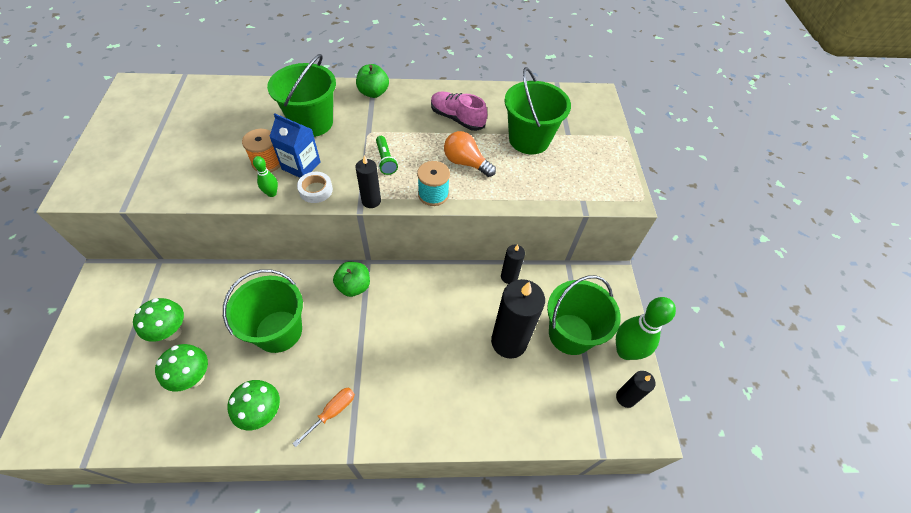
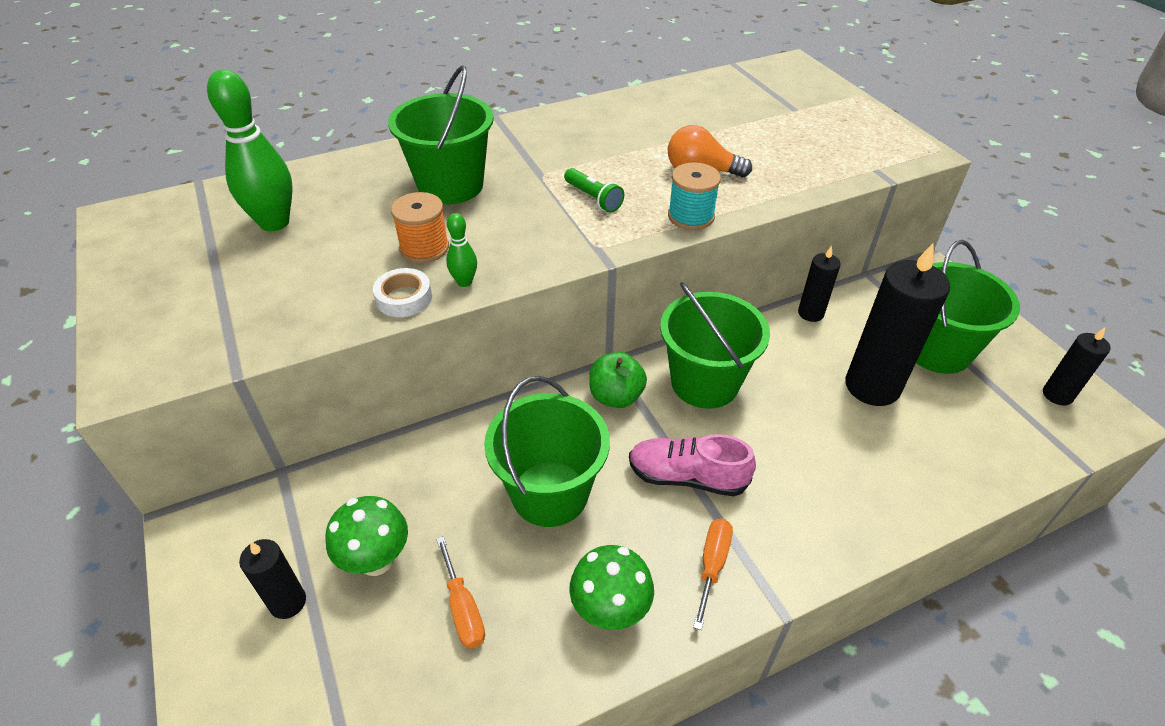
camera: 20 degrees left, 10 degrees down
green mushroom [155,344,208,392] -> orange screwdriver [436,536,485,649]
blue carton [269,114,321,178] -> none
white tape [297,172,333,203] -> white tape moved to [373,268,432,317]
black candle [355,156,381,208] -> black candle moved to [239,539,306,619]
green apple [356,64,389,98] -> none
pink shoe [431,91,487,131] -> pink shoe moved to [629,434,756,496]
green bucket [504,67,571,154] -> green bucket moved to [660,282,770,409]
green bowling pin [616,297,676,360] -> green bowling pin moved to [207,70,293,231]

